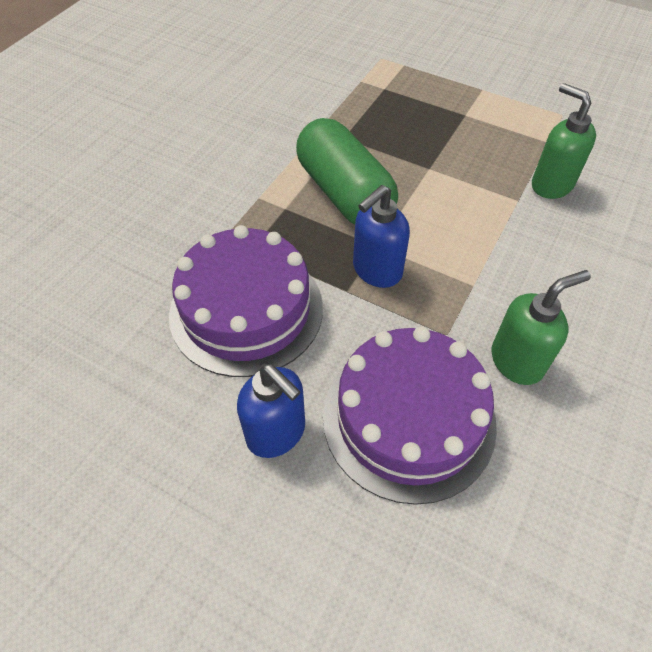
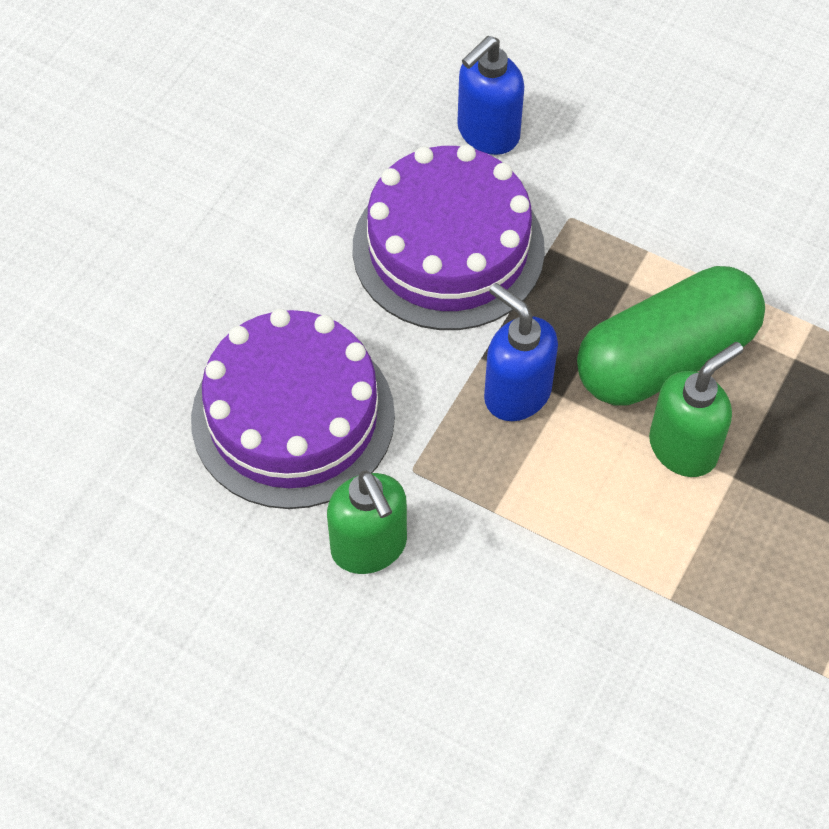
camera: 90 degrees right, 5 degrees up
blue soap dispenser [237,364,305,458] -> blue soap dispenser moved to [457,36,525,155]
green soap dispenser [532,83,596,199] -> green soap dispenser moved to [649,342,743,477]

